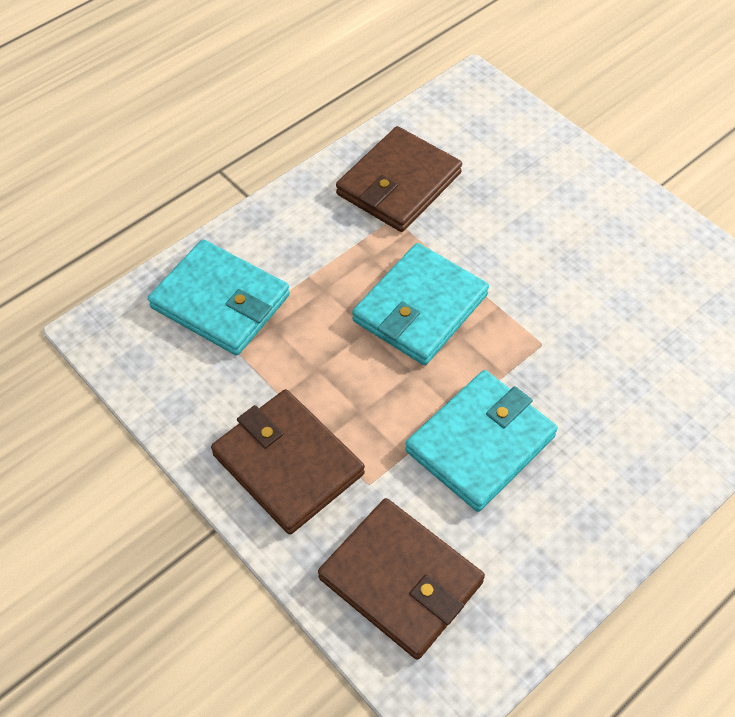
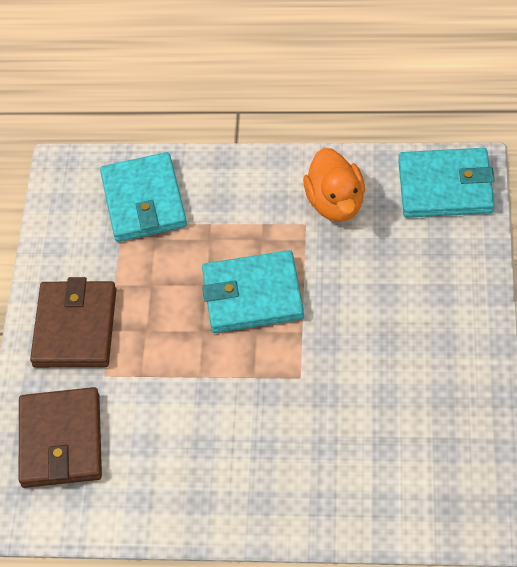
camera: 50 degrees right, 0 degrees up
brown wallet [336,126,462,232] -> orange duck [303,148,365,222]
turquoise wallet [405,370,558,512] -> turquoise wallet moved to [398,148,495,218]

